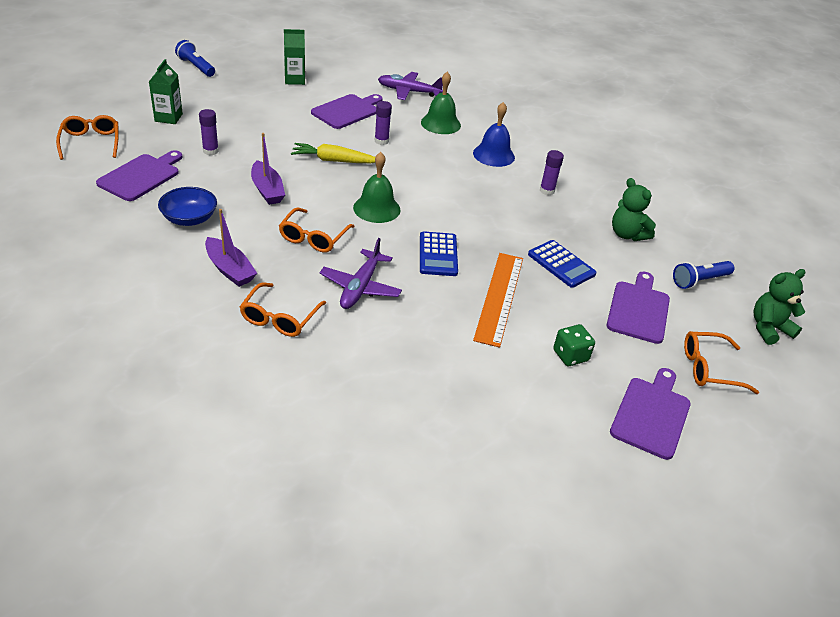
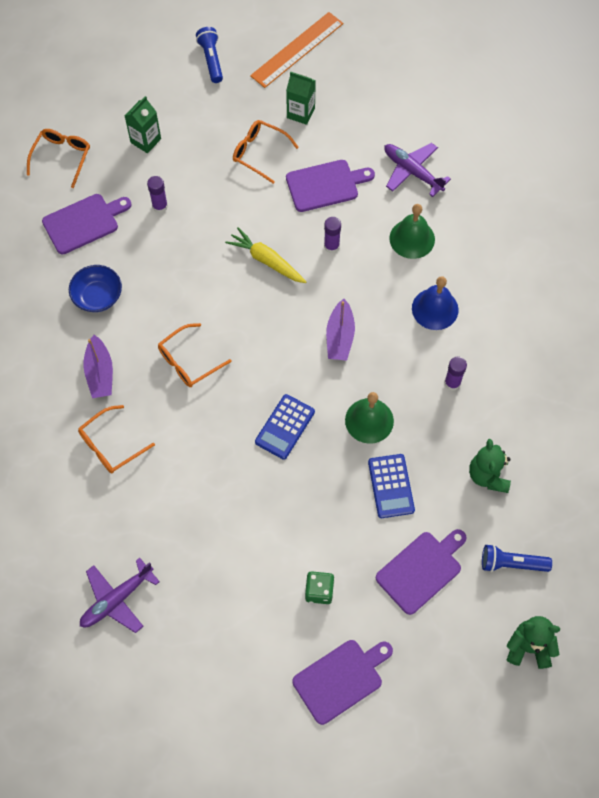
camera: 35 degrees right, 25 degrees up
purple boat [251,133,285,205] -> purple boat moved to [326,299,355,361]
purple plane [319,238,402,309] -> purple plane moved to [80,558,160,633]
green bell [353,152,401,223] -> green bell moved to [345,392,394,444]
orange ruler [473,253,523,348] -> orange ruler moved to [250,12,343,88]
orange glasses [684,331,759,394] -> orange glasses moved to [233,120,299,184]

